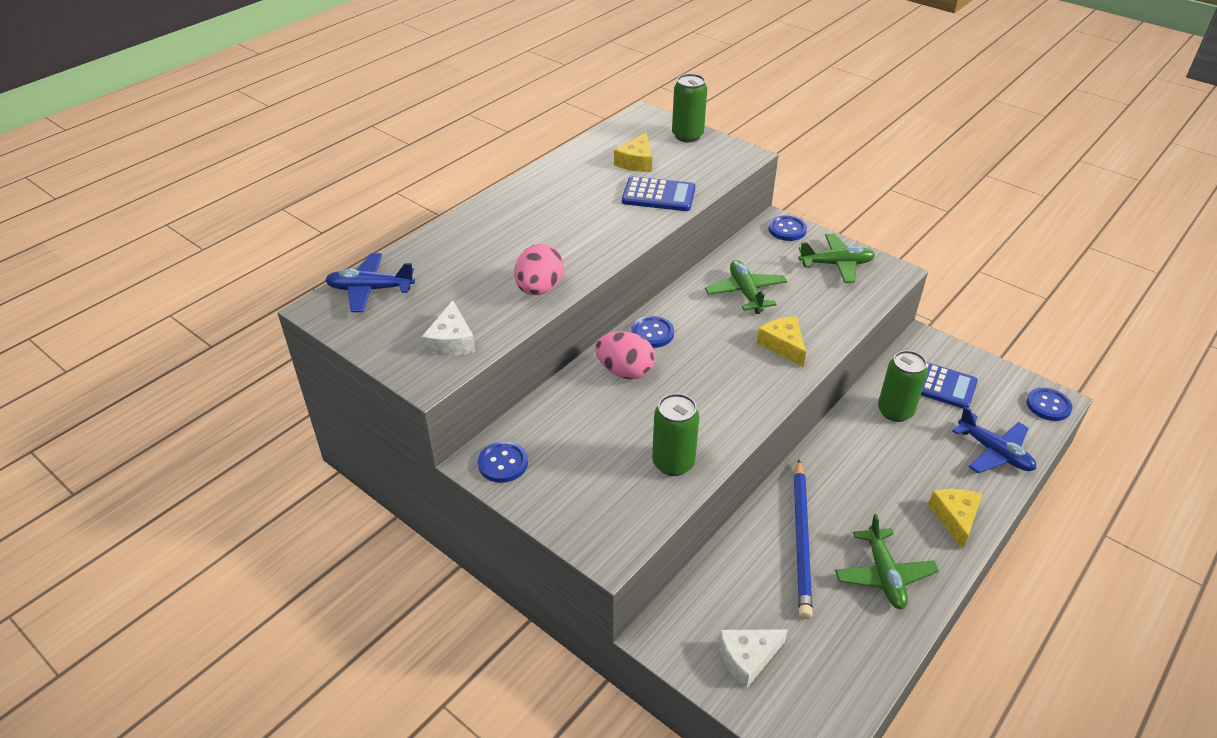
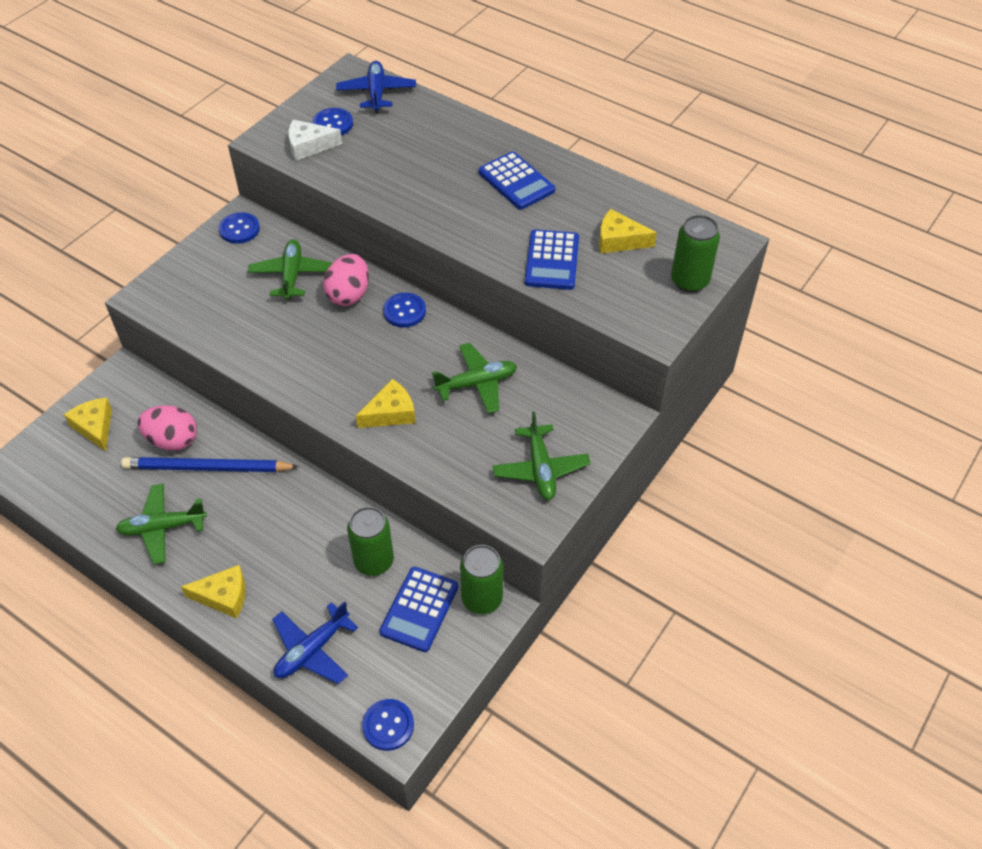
camera: 85 degrees right, 10 degrees up
pink egg [514,244,564,295] -> pink egg moved to [137,405,197,451]
green can [652,393,700,476] -> green can moved to [460,545,503,614]
white cheese [719,629,788,688] -> yellow cheese [64,398,112,451]
blue button [768,216,807,241] -> blue button moved to [313,108,353,135]
none -> green plane [248,239,332,301]
none -> blue calculator [479,152,555,209]

